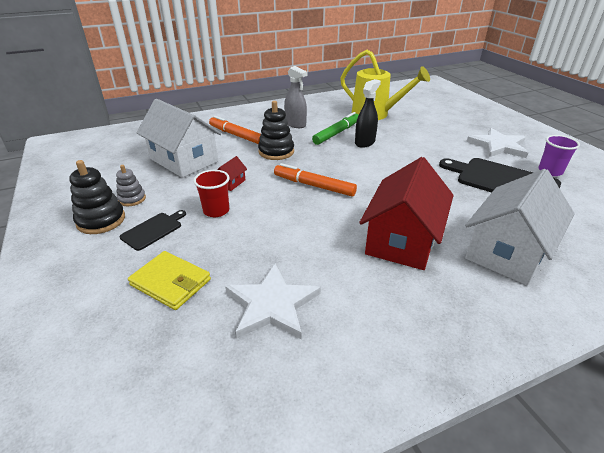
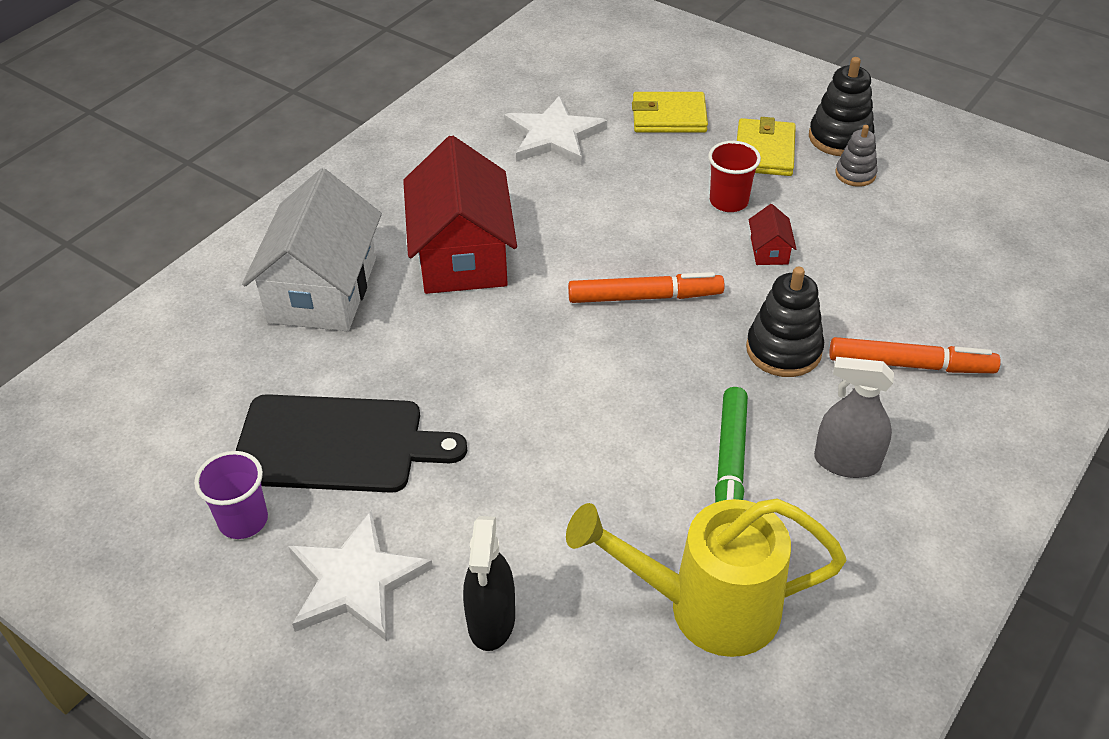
camera: 150 degrees right, 10 degrees up
black cutting board [120,210,186,251] -> yellow wallet [737,117,796,176]
white house [136,99,221,178] -> none
black spray bottle [355,79,381,148] -> black spray bottle moved to [463,516,515,651]

